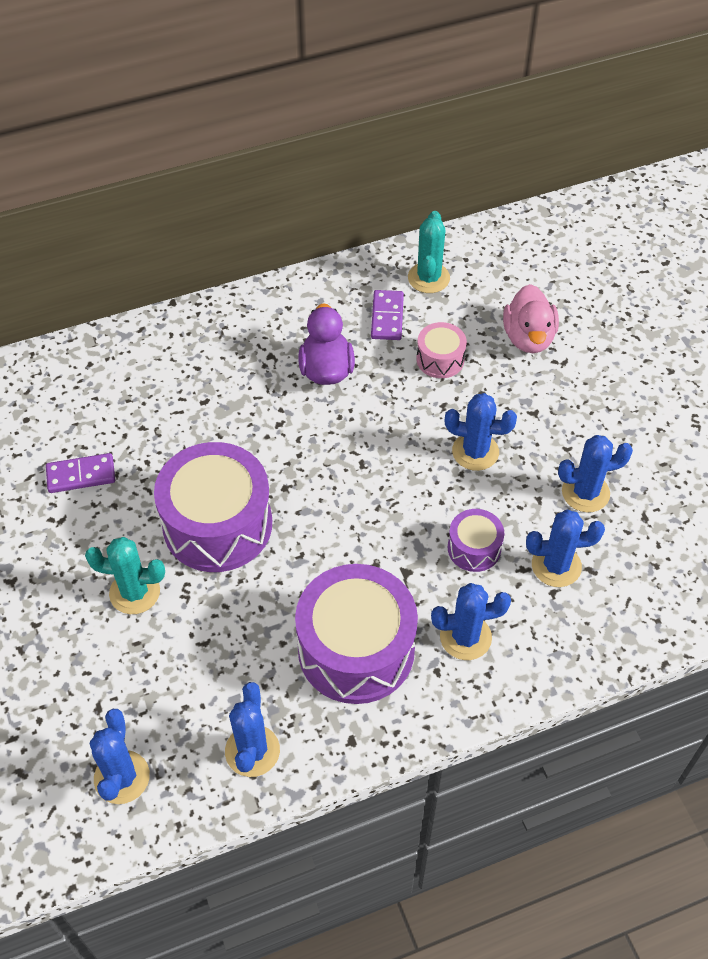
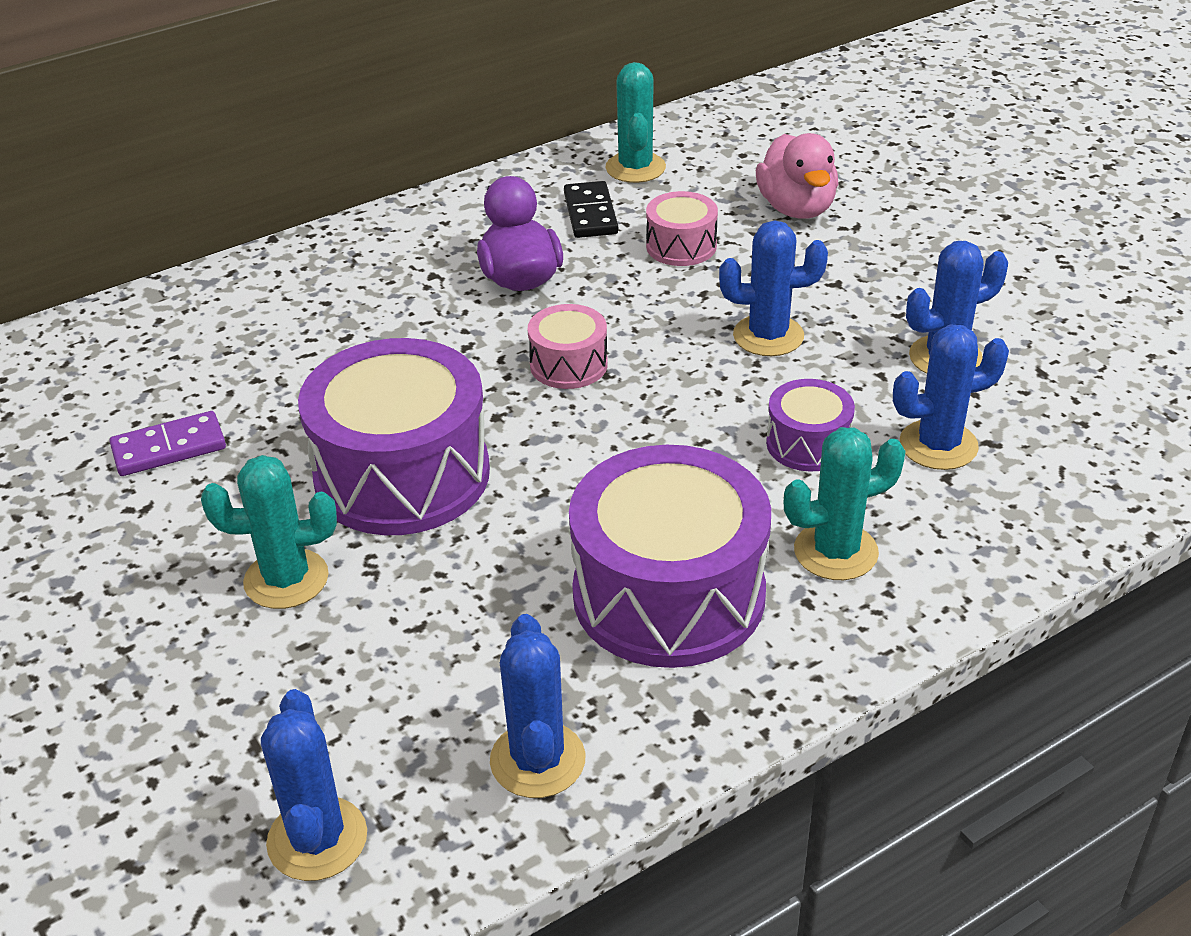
camera: 10 degrees left, 15 degrees down
purple domino [371,290,404,340] -> black domino [564,181,618,238]
blue cactus [431,583,511,660] -> turquoise cactus [784,427,906,580]
none -> pink drum [528,304,608,389]

